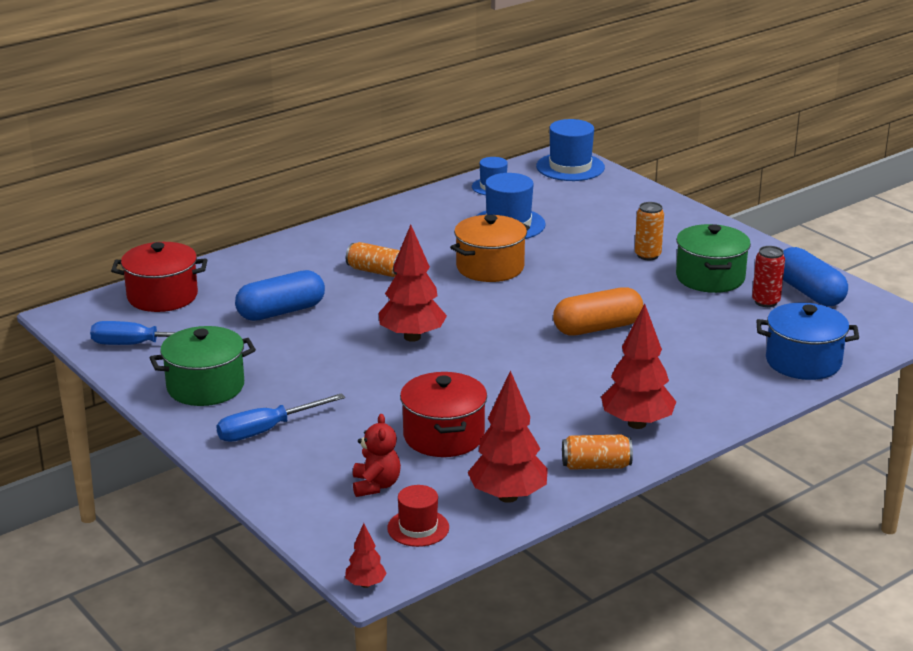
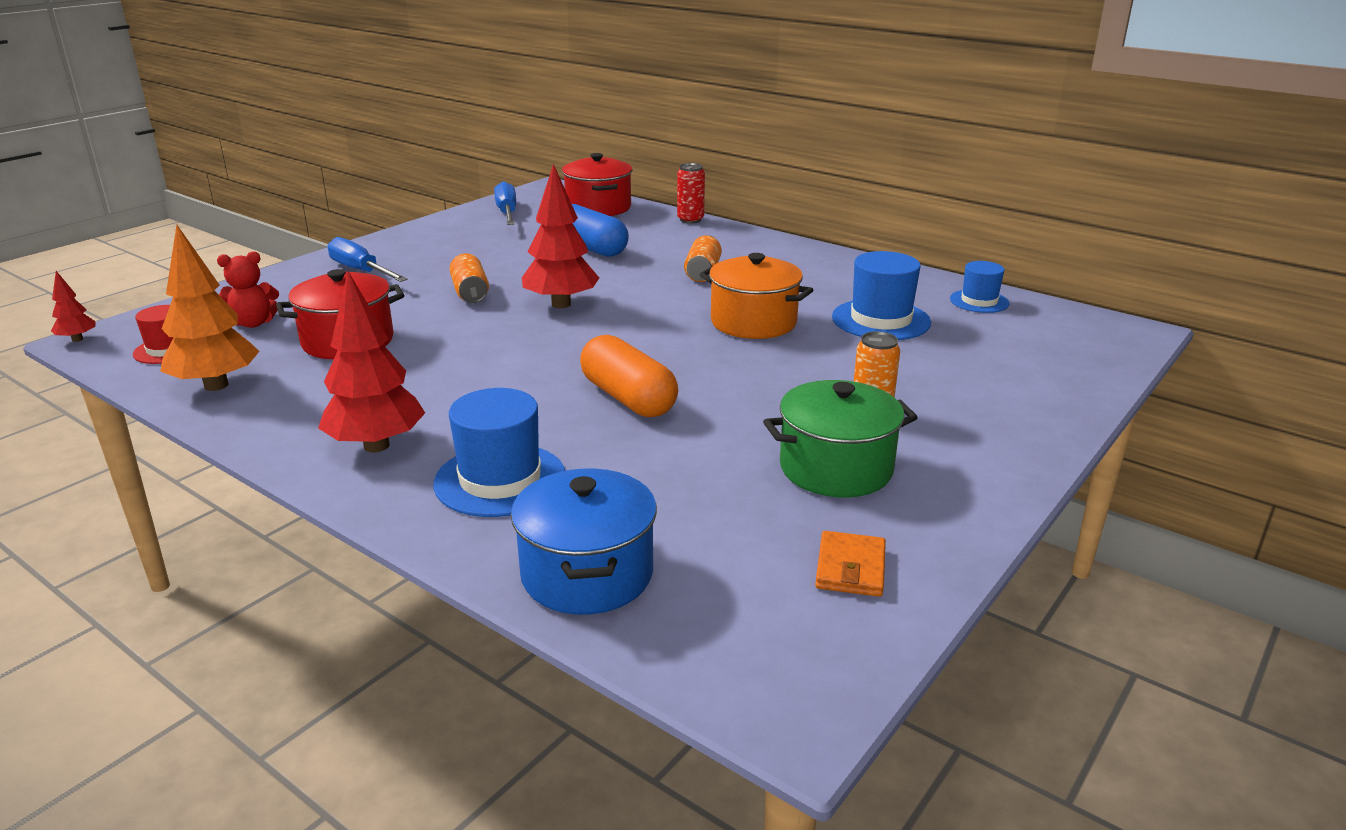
camera: 75 degrees right, 0 degrees up
green pot [150,326,256,406] -> none
red tree [468,370,548,503] -> orange tree [160,225,260,391]
blue hat [536,119,605,181] -> blue hat moved to [433,388,565,517]
orange can [562,435,633,470] -> orange can moved to [449,253,489,303]
red can [752,246,785,307] -> red can moved to [677,163,705,224]
blue capsule [783,247,848,306] -> orange wallet [815,531,886,597]

